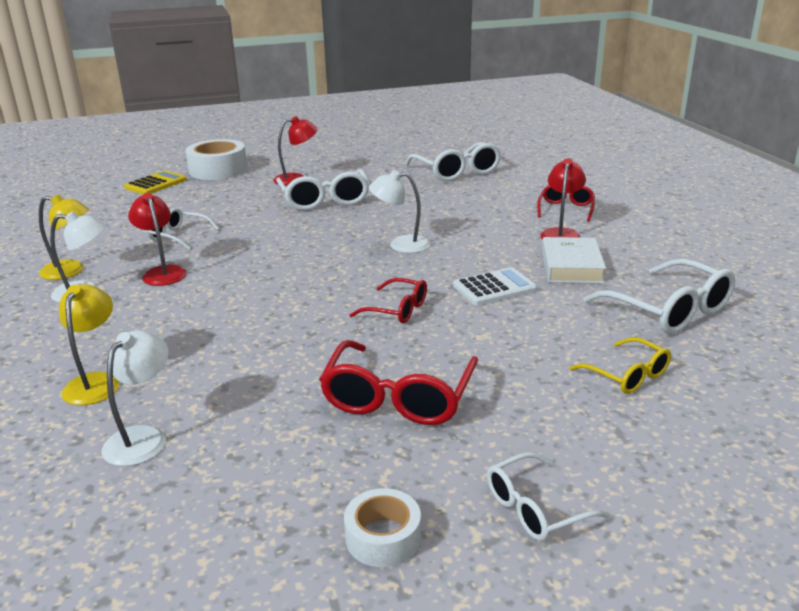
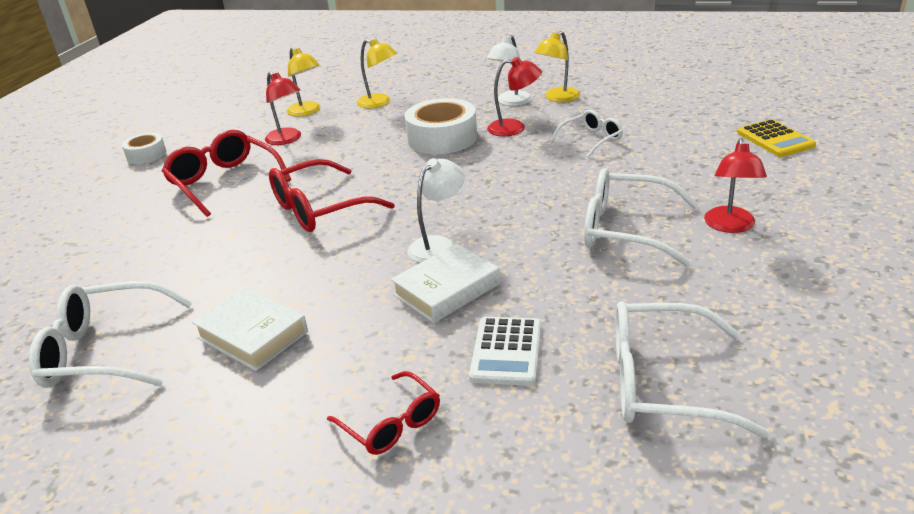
camera: 125 degrees right, 5 degrees up
white lamp [102,330,169,466] -> yellow lamp [286,47,320,116]
white tape [185,139,247,180] -> white tape moved to [405,98,477,154]
red glasses [350,278,427,323] -> red glasses [269,159,395,232], size x1.69
white calculator [453,267,537,306] -> white calculator moved to [469,317,541,386]
white glasses [487,452,611,541] -> none
red lamp [540,159,586,240] -> red lamp moved to [265,72,301,145]
yellow glasses [570,337,671,394] -> none
none -> white book [391,244,500,323]

